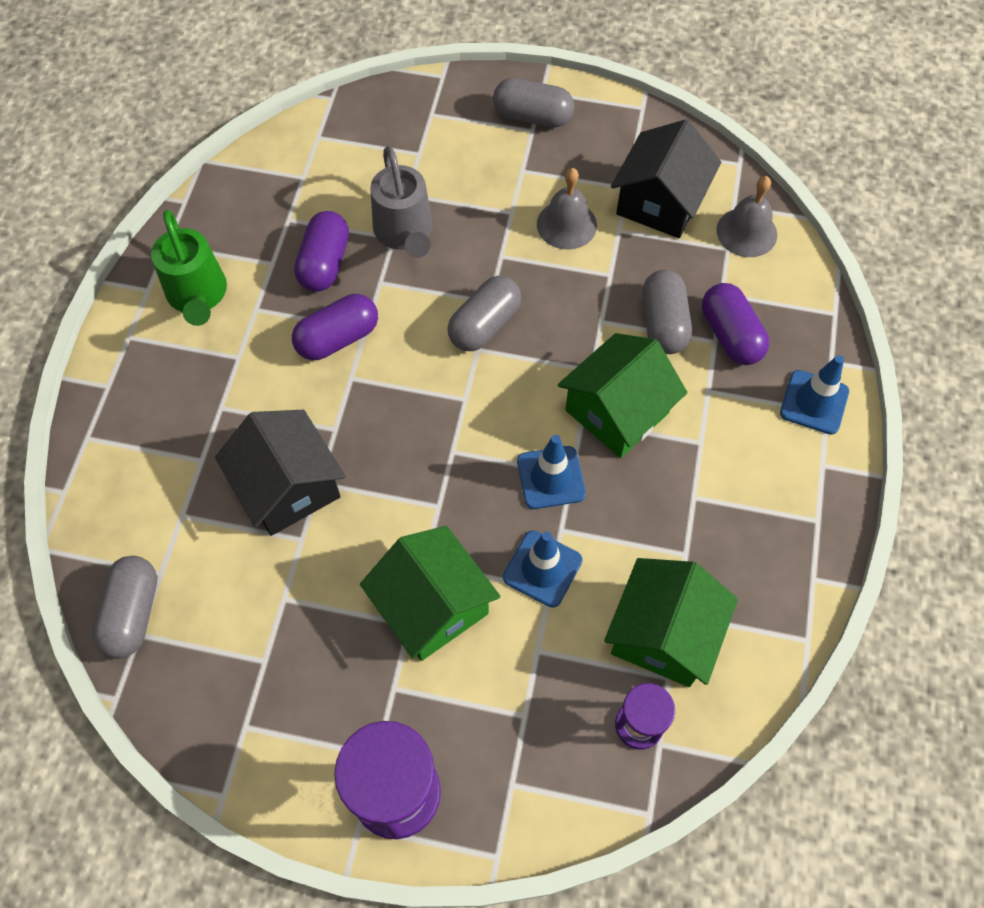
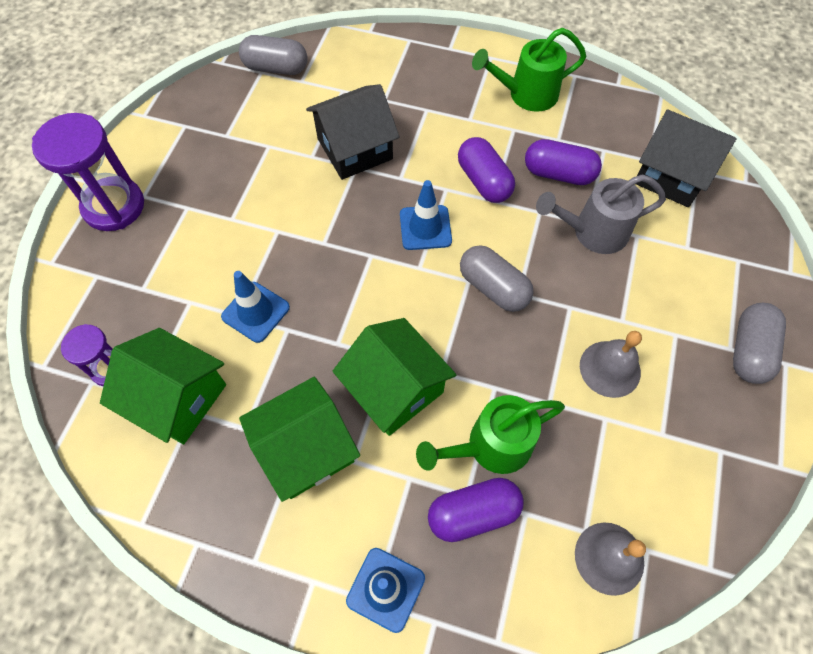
camera: 95 degrees right, 0 degrees up
green house [360,526,501,661] -> green house moved to [239,377,360,502]
blue traffic cone [517,435,586,509] -> blue traffic cone moved to [400,180,452,250]
black house [611,119,721,238] -> black house moved to [636,109,737,207]
grey capsule [642,270,692,354] -> green watering can [416,395,565,474]

